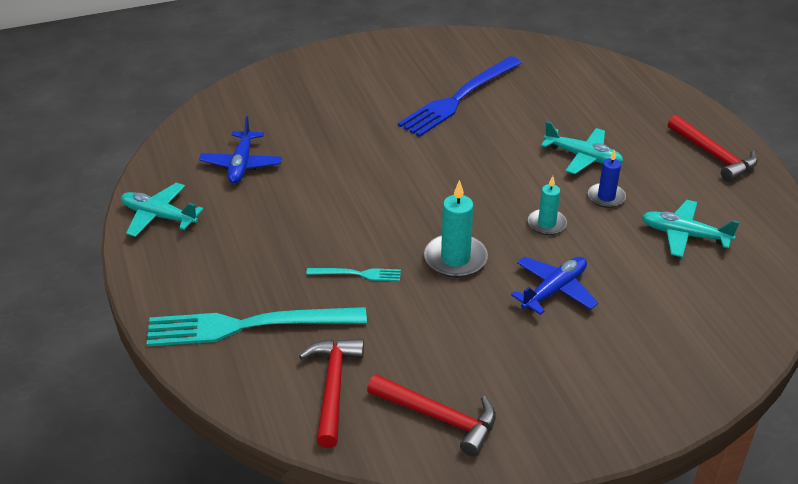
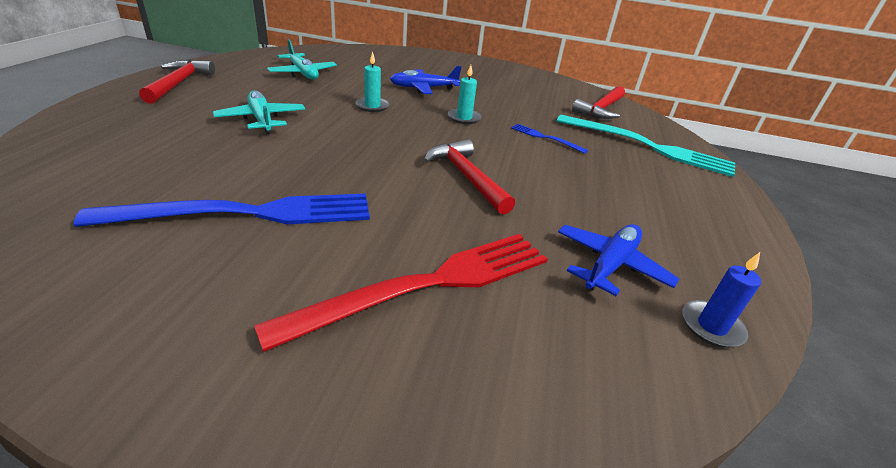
camera: 150 degrees left, 5 degrees down
turquoise plane [121,183,204,237] -> none
turquoise fork [306,268,401,281] -> blue fork [511,124,588,154]
red hammer [367,374,496,457] -> red hammer moved to [423,139,515,215]
turquoise candle [424,180,488,278] -> turquoise candle [448,65,482,124], size x0.64
blue candle [588,149,626,208] -> blue candle moved to [682,252,761,348]
none -> red fork [254,234,548,352]

